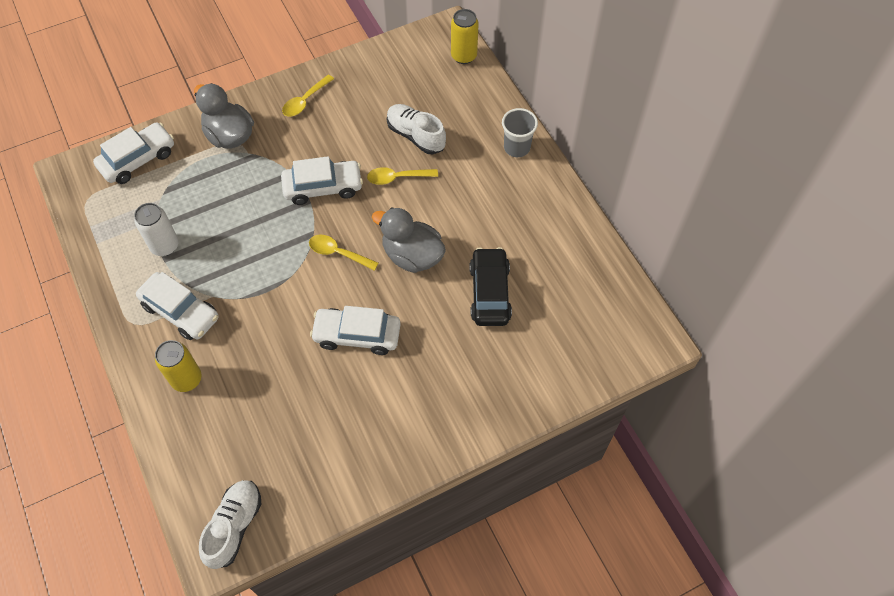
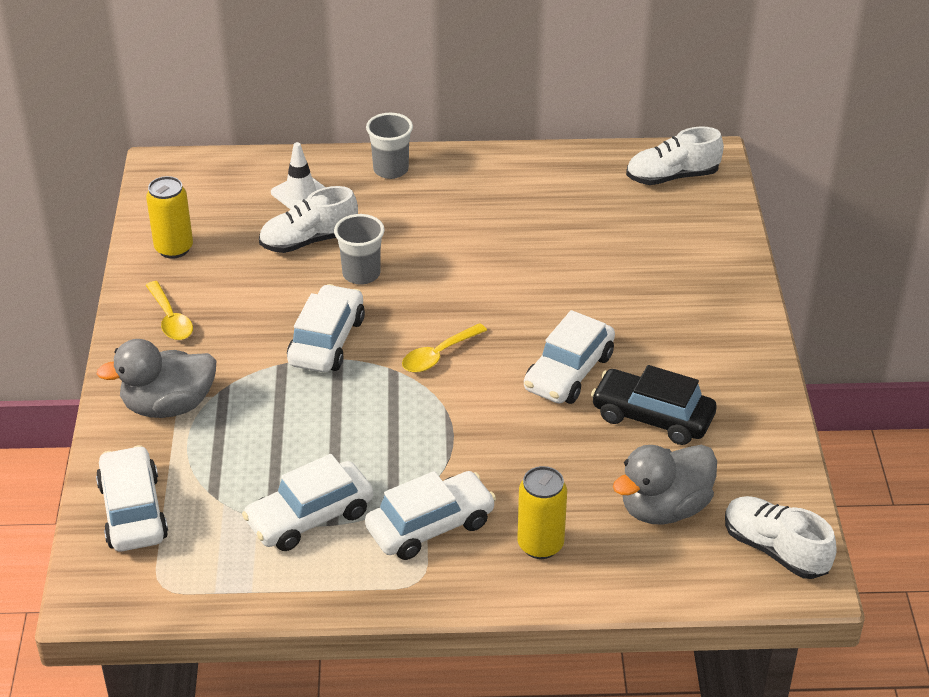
camera: 65 degrees left, 20 degrees down
white can [134,203,179,256] -> white car [242,454,373,551]
yellow spoon [367,167,438,185] -> grey cup [334,214,385,285]
grey duck [372,207,446,273] -> grey duck moved to [613,445,717,524]
yellow can [451,9,479,64] -> yellow can moved to [146,176,193,259]
black car [470,247,512,326] -> black car moved to [591,365,717,445]
none -> white traffic cone [271,142,325,210]
none -> white shoe [626,126,724,185]

